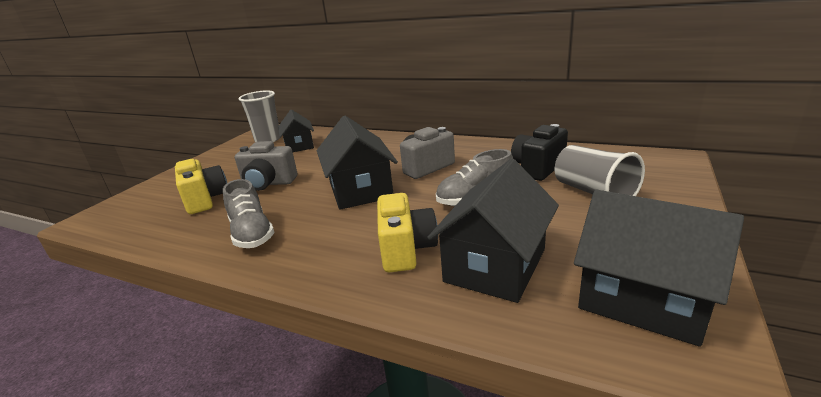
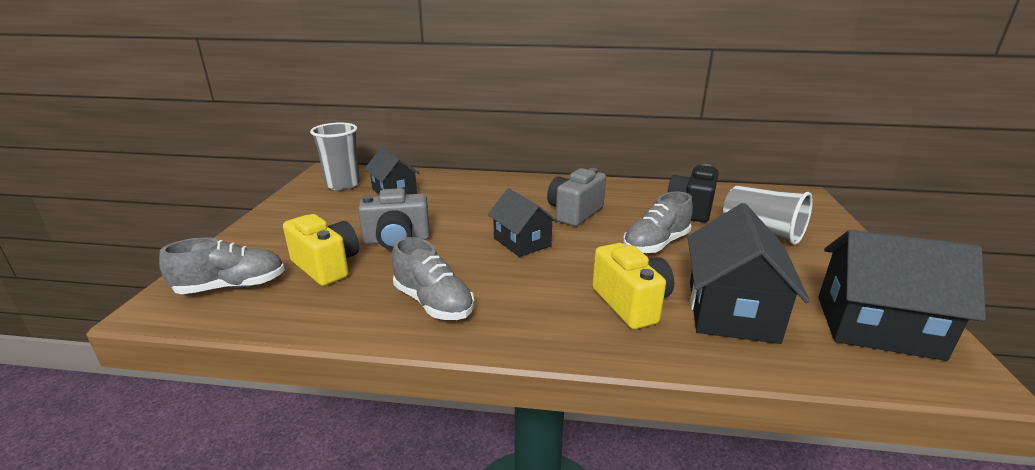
camera: 20 degrees left, 0 degrees up
black house [317,116,398,210] -> black house [488,188,558,257], size x0.64
none -> grey shoe [159,237,285,294]

